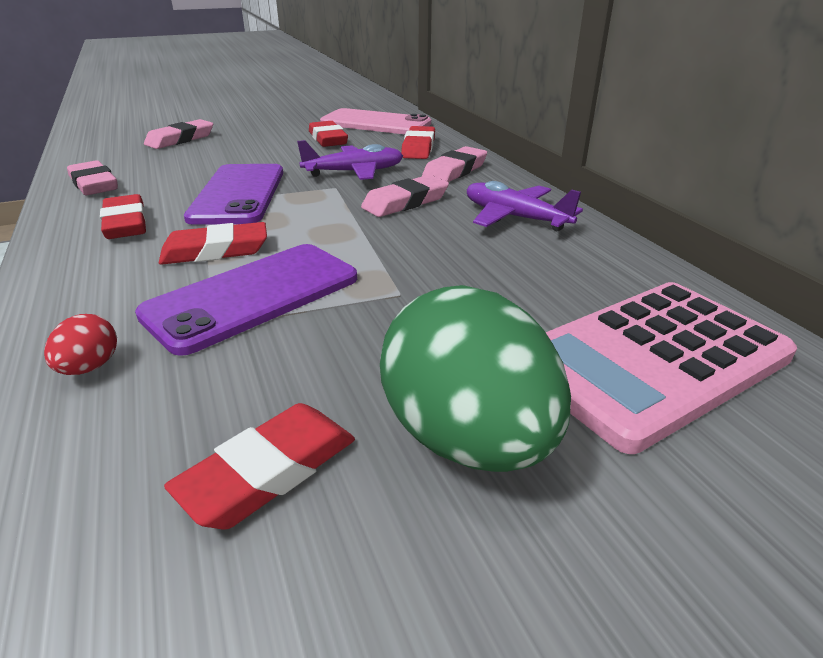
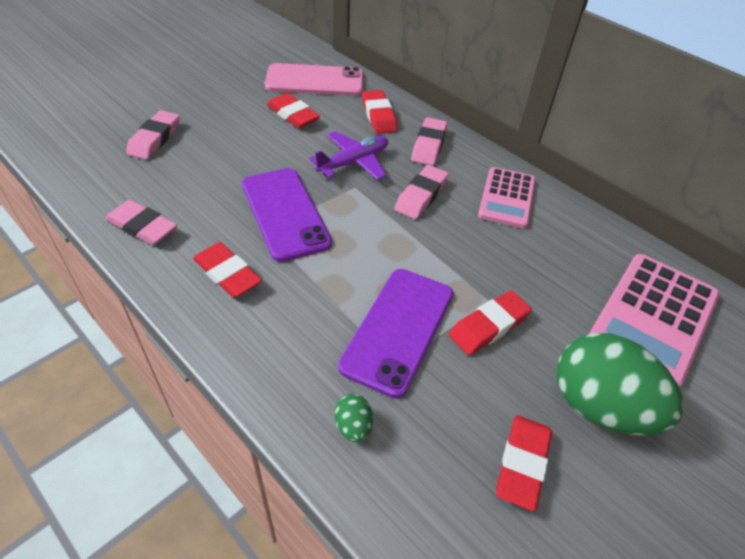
camera: 25 degrees left, 15 degrees up
red egg [44,314,117,375] -> green egg [334,394,373,443]
red eraser [159,222,267,265] -> red eraser moved to [449,290,532,355]
purple plane [467,181,583,231] -> pink calculator [478,167,536,229]

